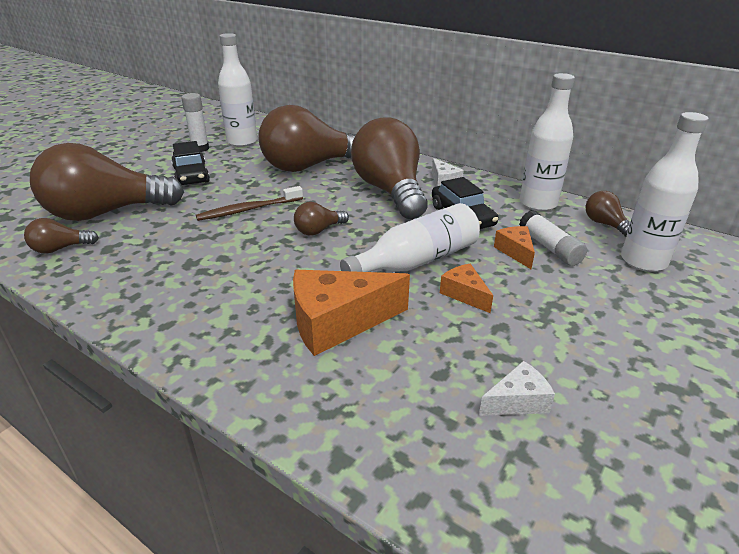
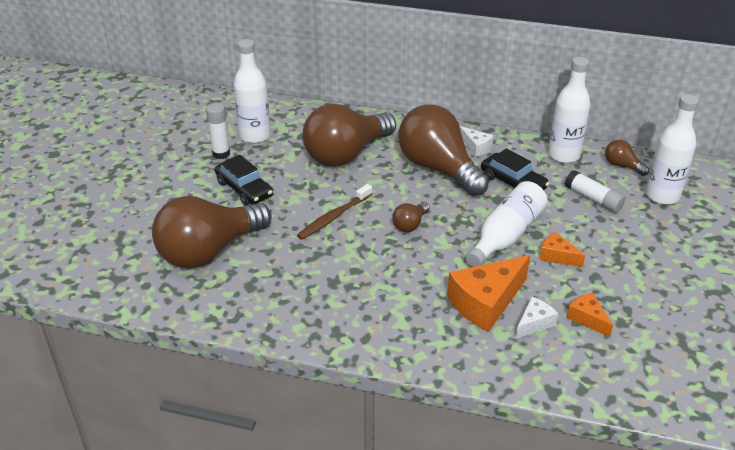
camera: 20 degrees left, 5 degrees up
brown light bulb [24,218,99,254] -> none
white cheese [479,361,555,416] -> white cheese moved to [516,297,558,339]
orange cheese [494,226,535,269] -> orange cheese moved to [567,292,613,337]

